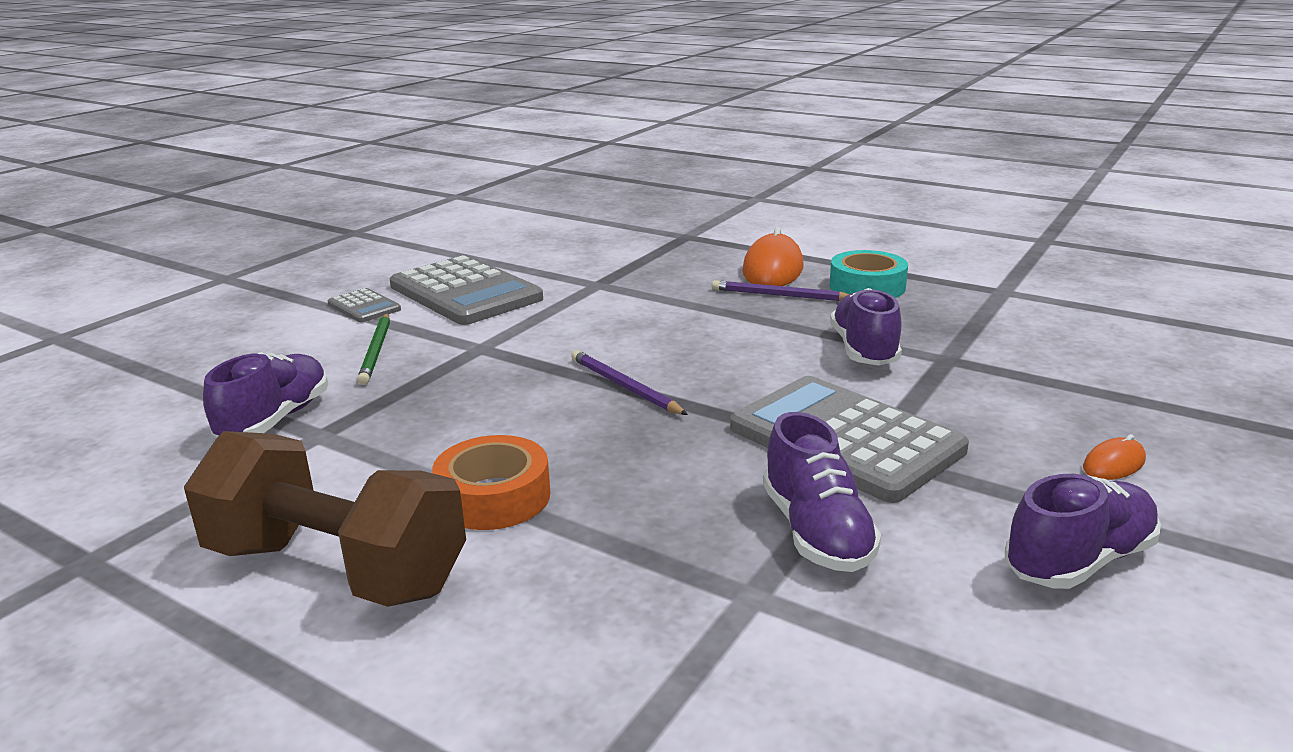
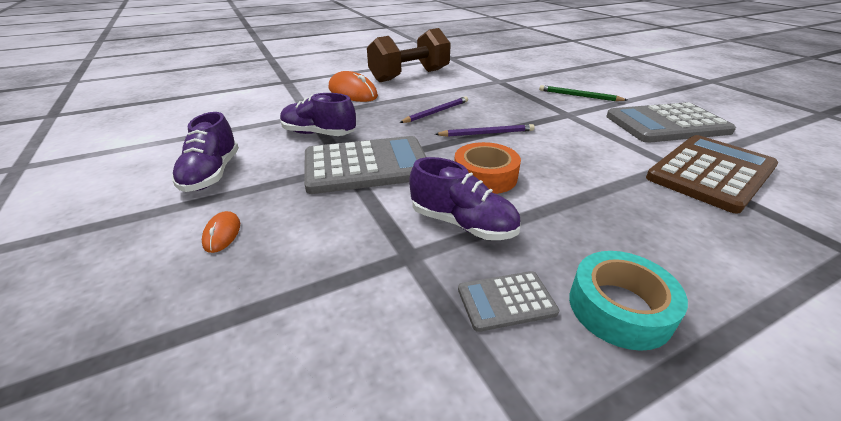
camera: 120 degrees right, 10 degrees up
purple shoe [203,352,328,437] -> none
grey calculator [328,288,401,322] -> grey calculator moved to [458,271,559,332]
orange tape [432,435,550,530] -> orange tape moved to [454,142,521,194]
purple pencil [712,280,849,301] -> purple pencil moved to [399,96,468,123]
orange mouse [742,227,804,286] -> orange mouse moved to [329,71,378,102]
none -> brown calculator [646,135,778,214]

